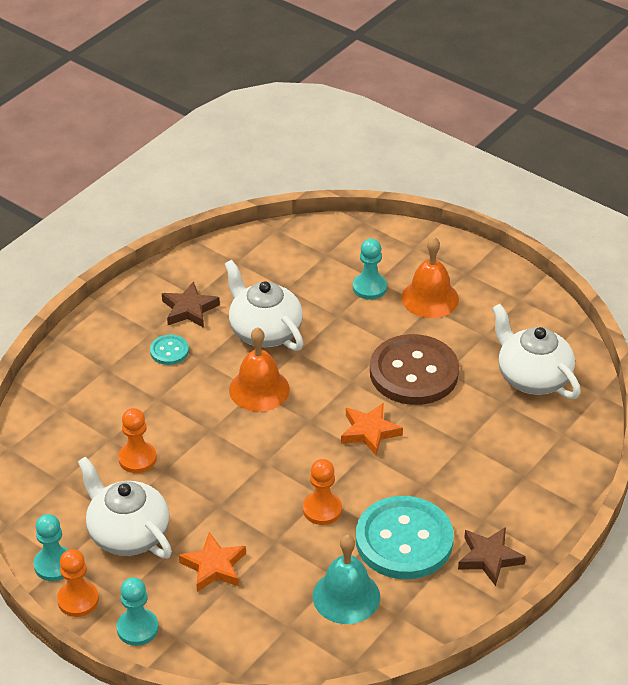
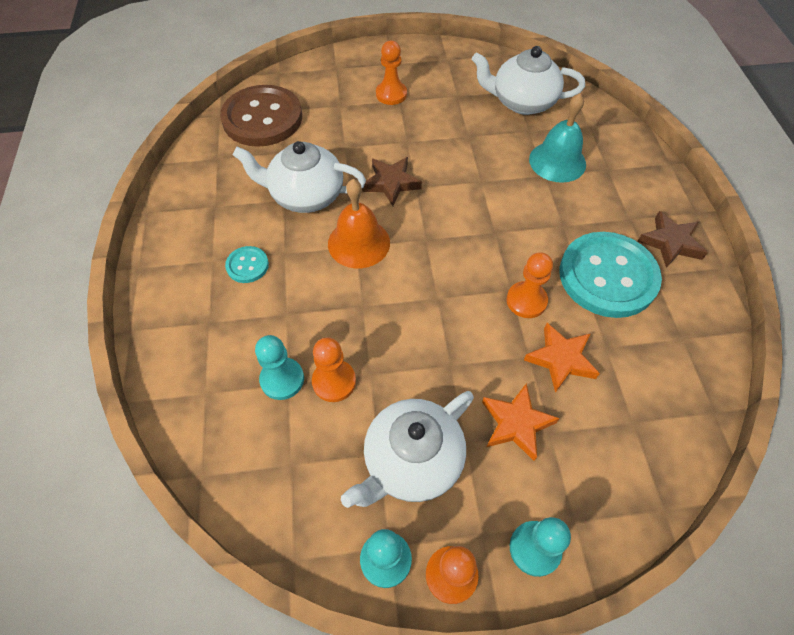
camera: 45 degrees left, 15 degrees up
white teapot [78,456,172,558] -> white teapot turned 45 degrees counterclockwise [341,391,474,508]
brown star [162,281,220,328] -> brown star moved to [362,157,422,206]
turquoise bell [313,535,380,624] -> turquoise bell moved to [529,93,586,183]
orange star [341,403,403,456] -> orange star moved to [524,323,600,393]
turquoise pawn [353,238,387,300] -> turquoise pawn moved to [255,335,304,400]
brown button [370,334,459,405] -> brown button moved to [220,85,302,147]
orange bell [402,237,459,318] -> orange pawn [376,41,407,105]

